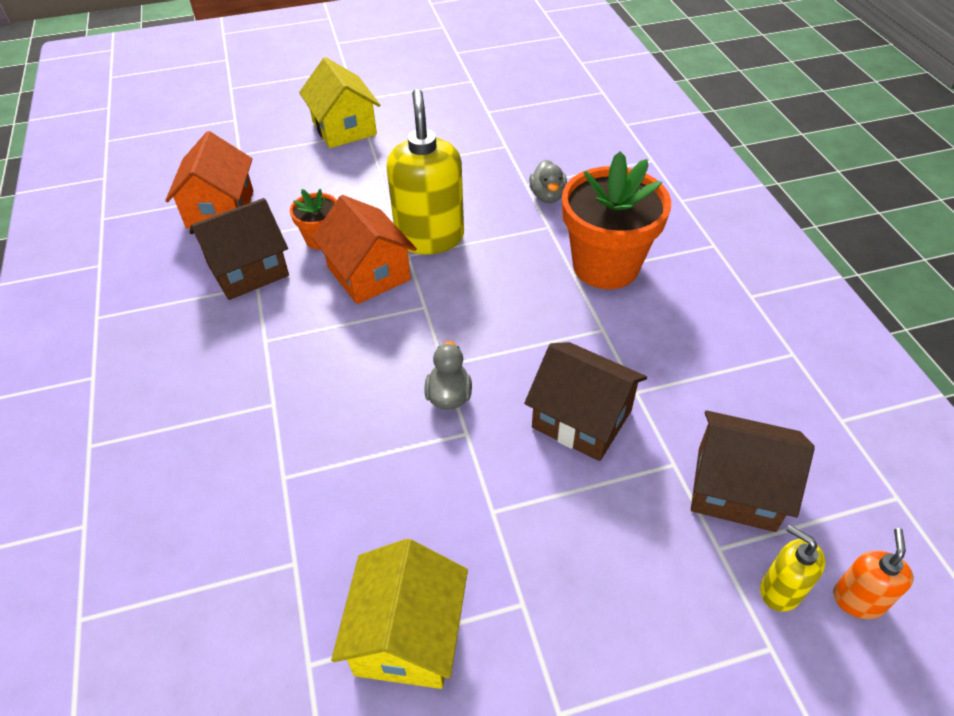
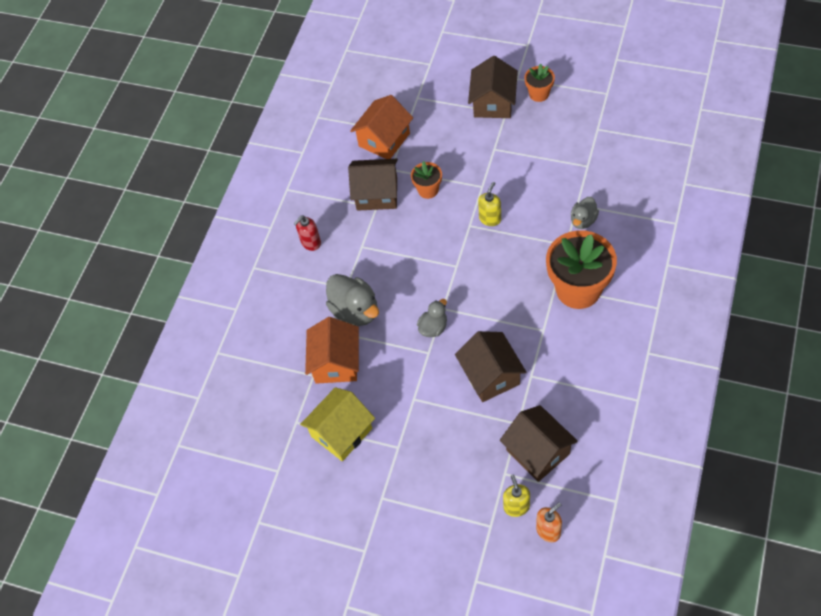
camera: 40 degrees right, 10 degrees up
yellow house [299,57,380,148] -> brown house [468,56,518,118]
orange house [312,195,417,304] -> orange house moved to [305,317,359,384]
yellow soap dispenser [386,89,464,254] -> yellow soap dispenser [478,182,501,226], size x0.50
none -> red soap dispenser [294,216,321,251]
none -> grey duck [326,274,379,326]
none -> orange flower pot [524,64,555,102]

